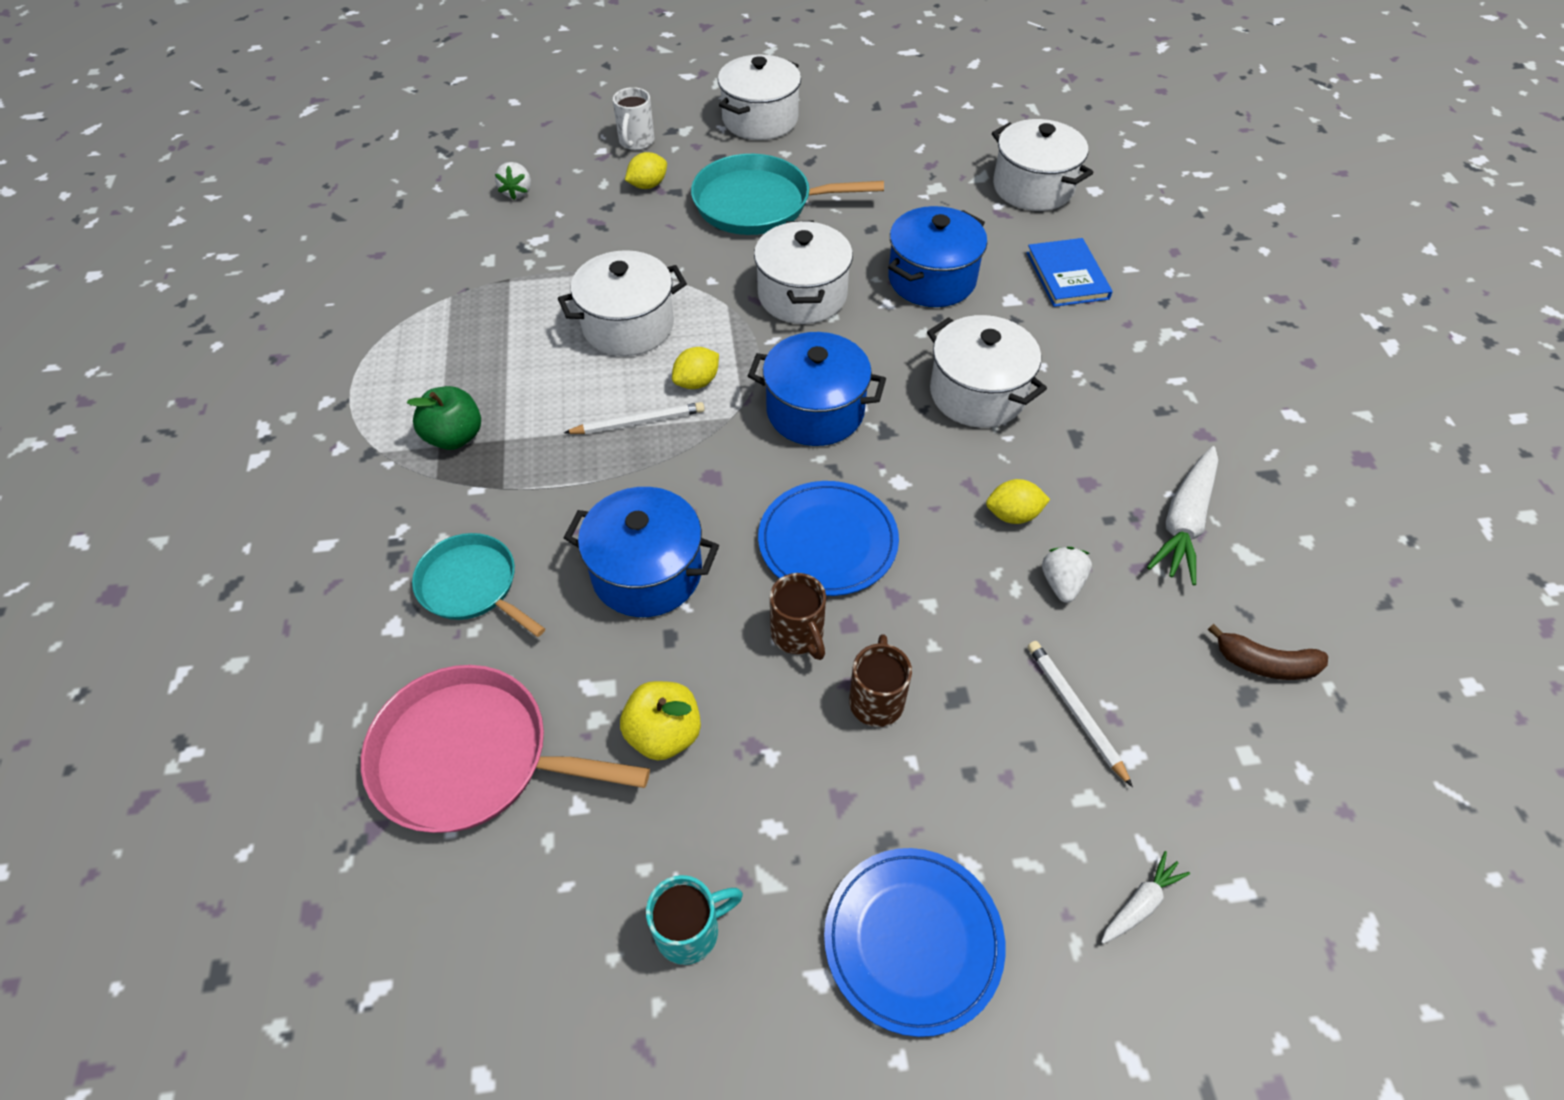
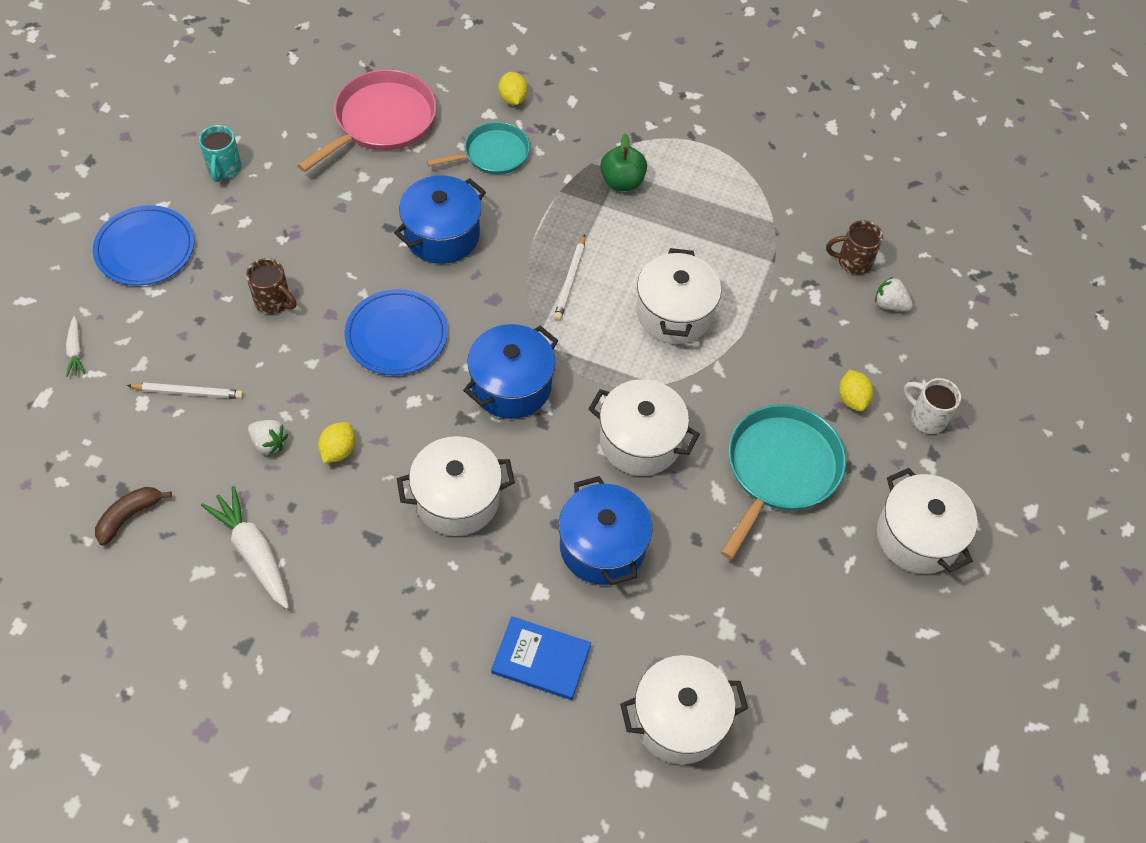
camera: 115 degrees right, 5 degrees up
yellow apple [620,681,701,760] -> none
yellow lemon [672,347,719,389] -> yellow lemon moved to [498,72,528,105]
brown mug [770,573,826,660] -> brown mug moved to [826,220,883,275]

